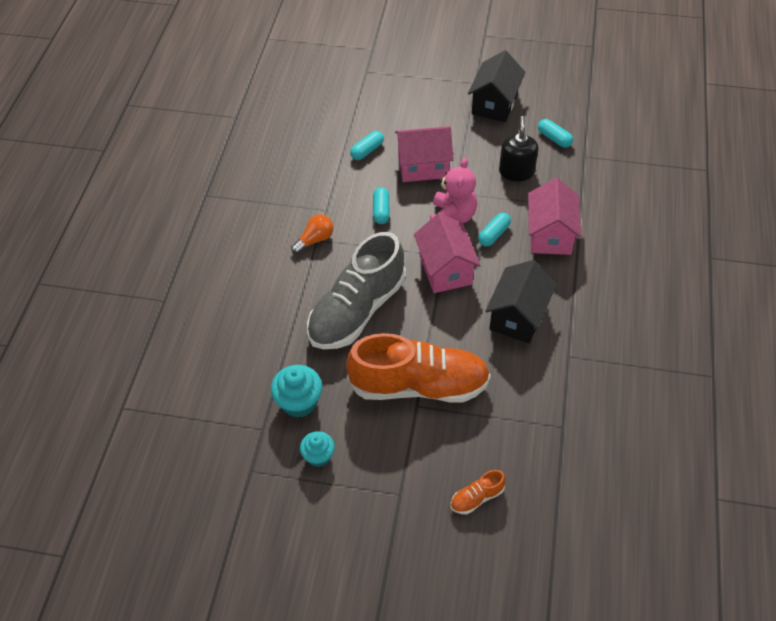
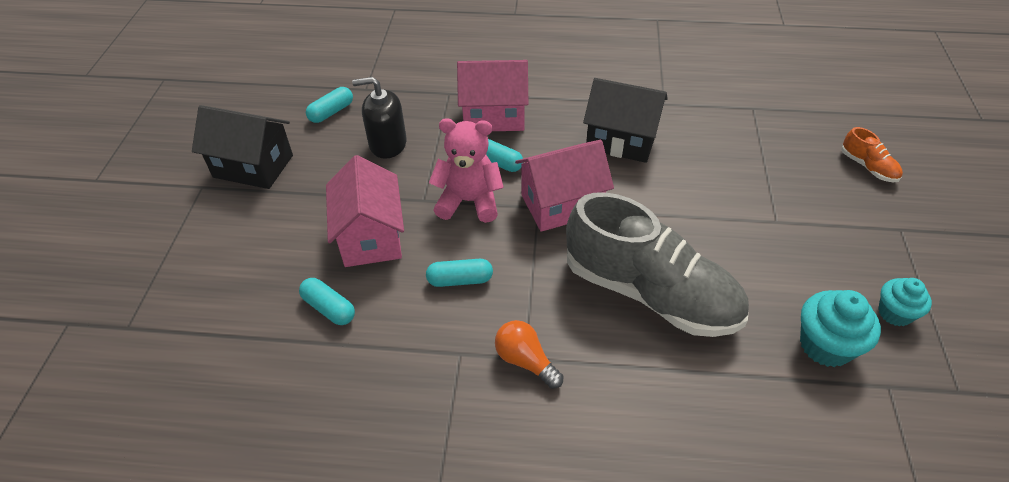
camera: 95 degrees left, 5 degrees down
orange shoe [346,333,491,403] -> none

